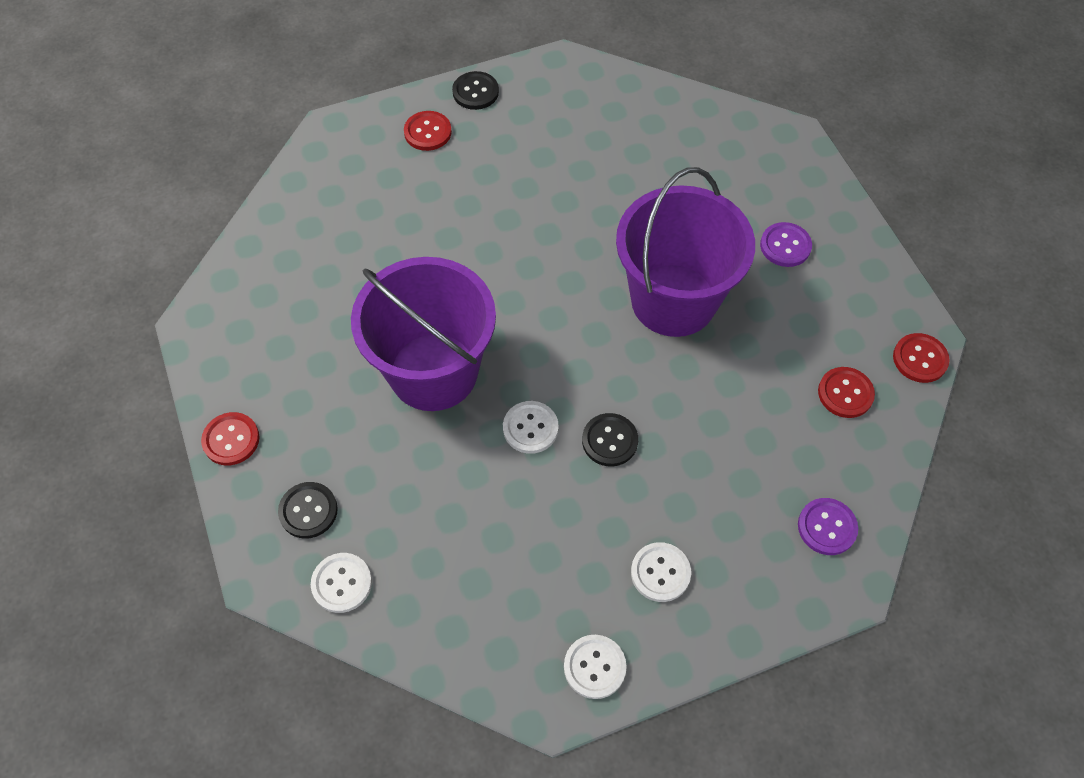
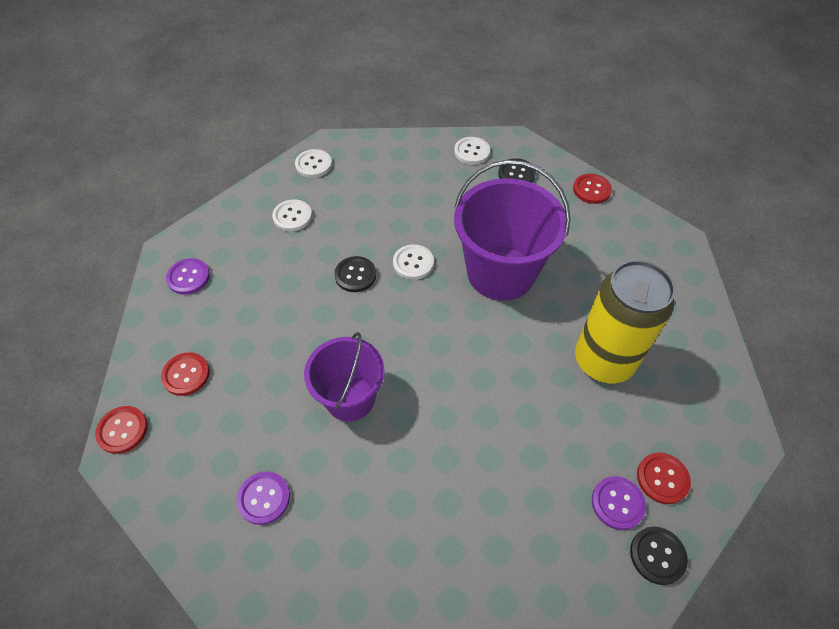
camera: 155 degrees right, 5 degrees down
purple bucket [616,167,755,337] -> purple bucket [304,332,385,421], size x0.64
none -> yellow can [575,260,675,383]
none -> purple button [592,476,646,530]

